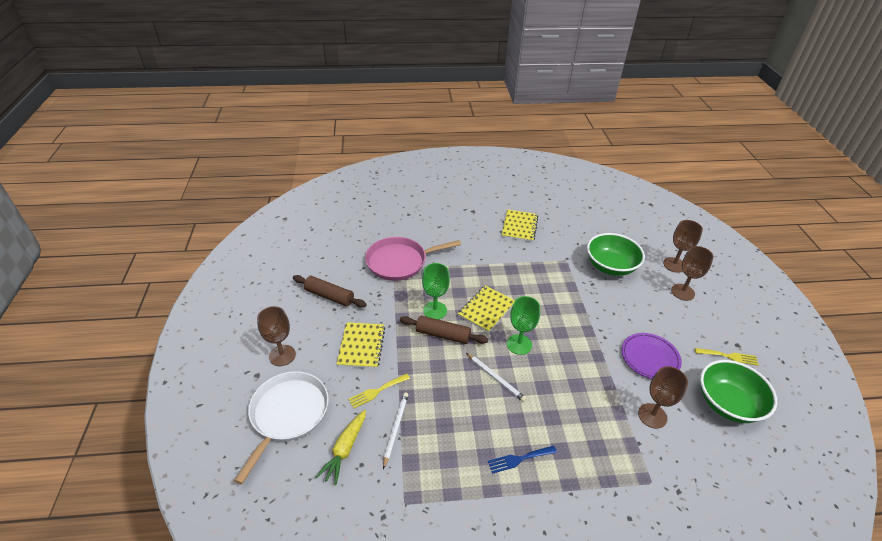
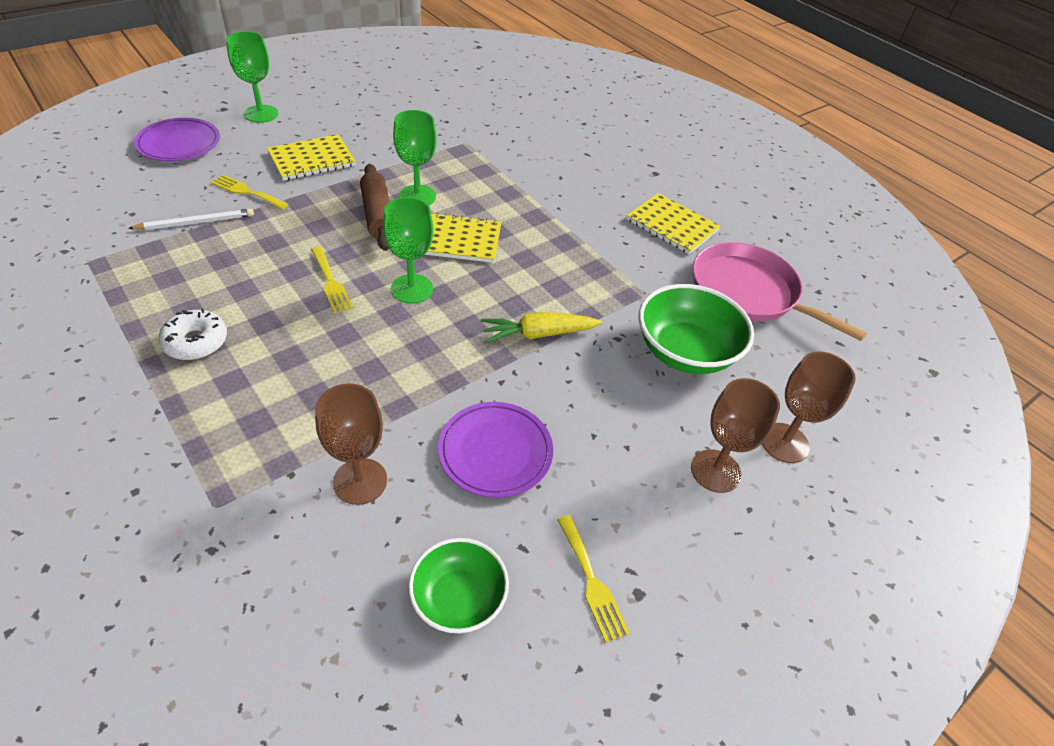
camera: 55 degrees right, 5 degrees up
white pan [234,371,329,484] -> purple plate [134,118,220,161]
brown goblet [257,306,296,366] -> green goblet [226,31,278,123]
brown rolling pin [293,275,367,308] -> none
yellow carrot [316,410,366,485] -> yellow carrot moved to [481,312,602,343]
pink pan [365,237,461,281] -> pink pan moved to [692,242,867,341]
white pencil [466,353,526,402] -> yellow fork [311,247,353,313]
blue fork [488,445,557,474] -> white donut [159,309,227,360]
yellow notebook [502,209,538,242] -> yellow notebook turned 60 degrees clockwise [626,193,721,254]
green bowl [700,360,777,423] -> green bowl [408,538,509,633], size x0.64

